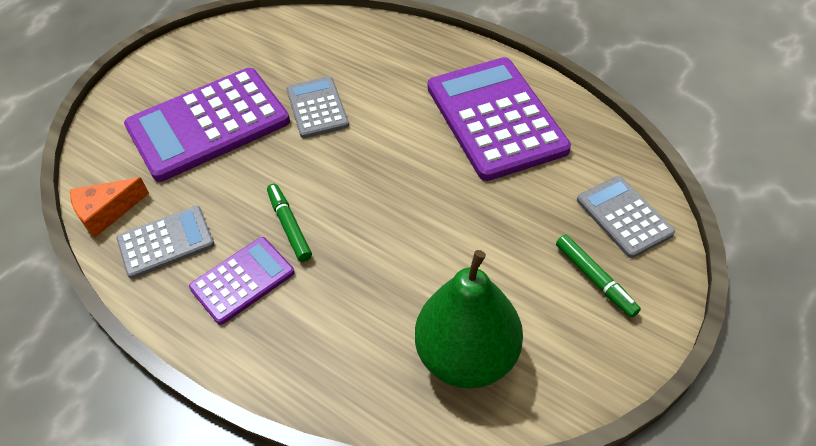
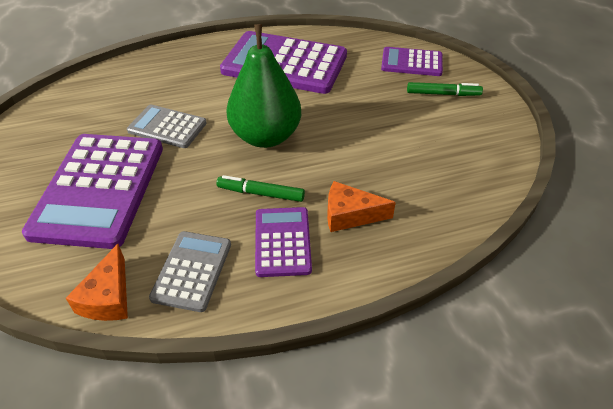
camera: 55 degrees left, 5 degrees down
green pear [415,250,523,389] -> green pear moved to [227,24,301,148]
grey calculator [577,176,675,258] -> purple calculator [381,47,443,76]
none -> orange cheese [327,181,396,232]

